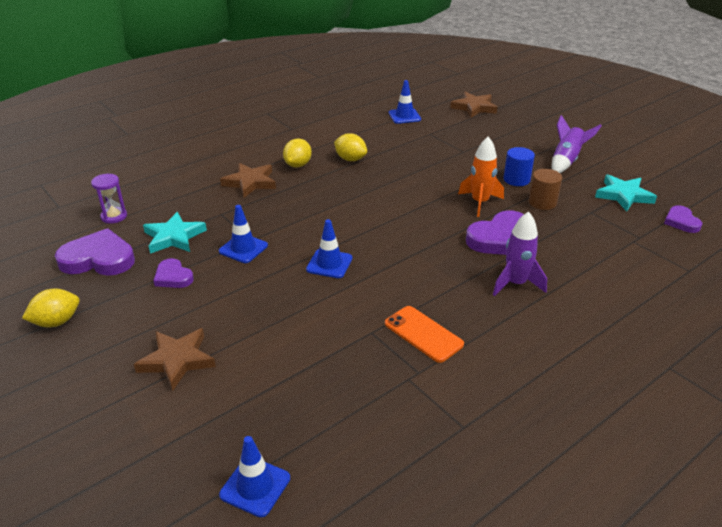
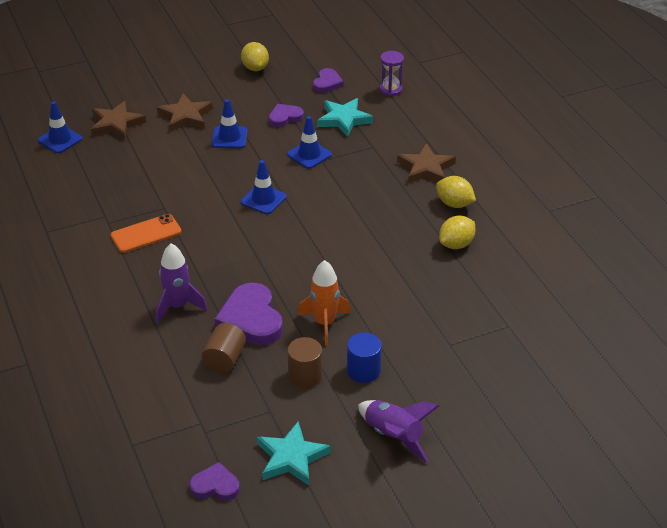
camera: 105 degrees right, 5 degrees up
purple heart [55,228,135,276] -> purple heart [313,68,344,93], size x0.56
blue traffic cone [389,80,421,124] -> blue traffic cone moved to [212,99,248,148]
brown star [450,92,497,118] -> brown star moved to [91,101,146,140]
none -> brown cylinder [202,323,246,373]

